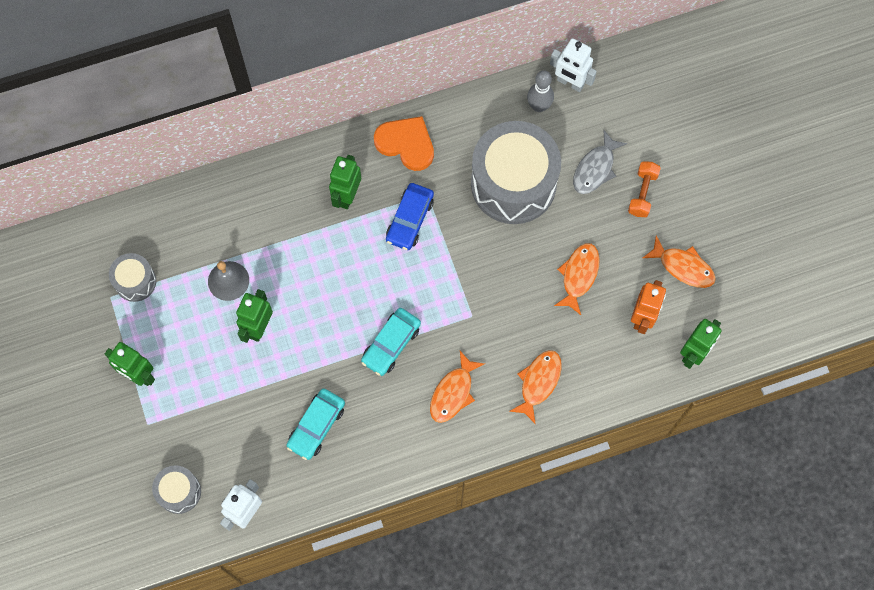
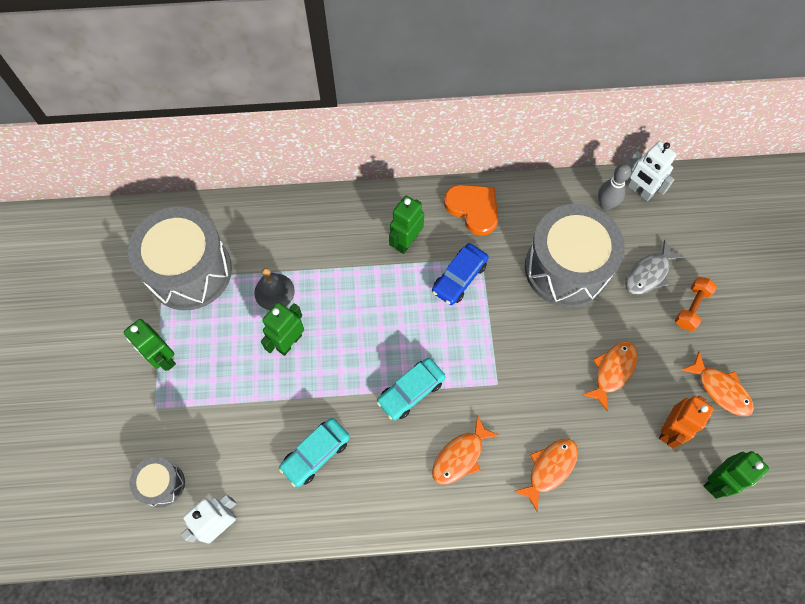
camera: 15 degrees right, 5 degrees down
grey drum [109,253,156,302] -> grey drum [128,207,232,310], size x2.11

